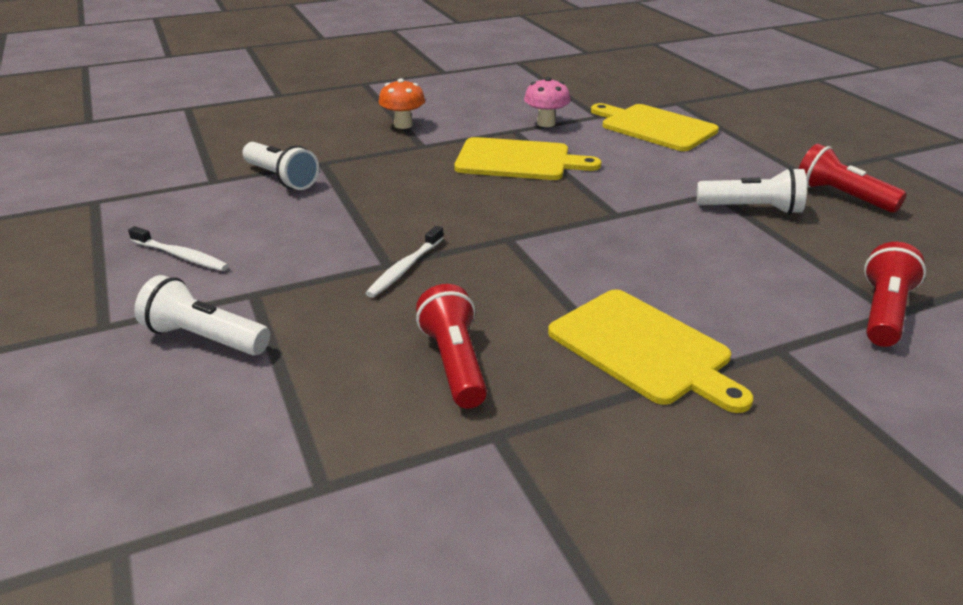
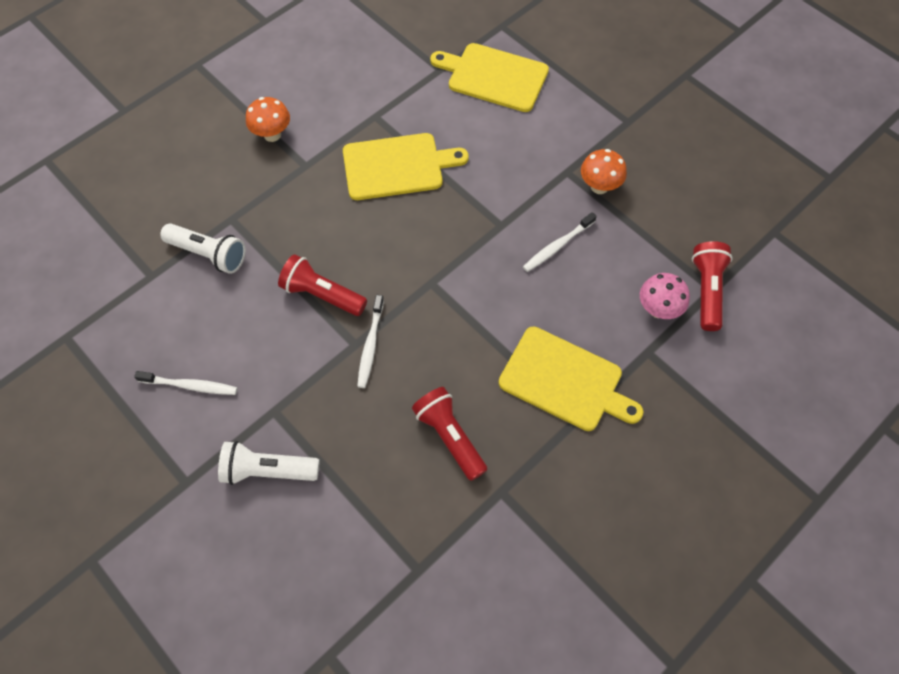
camera: 20 degrees left, 30 degrees up
pink mushroom [524,77,571,127] -> pink mushroom moved to [640,273,690,319]
white flashlight [697,167,807,215] -> orange mushroom [581,149,627,194]
red flashlight [798,144,907,213] -> red flashlight moved to [278,254,367,316]
none -> white toothbrush [523,212,597,272]

